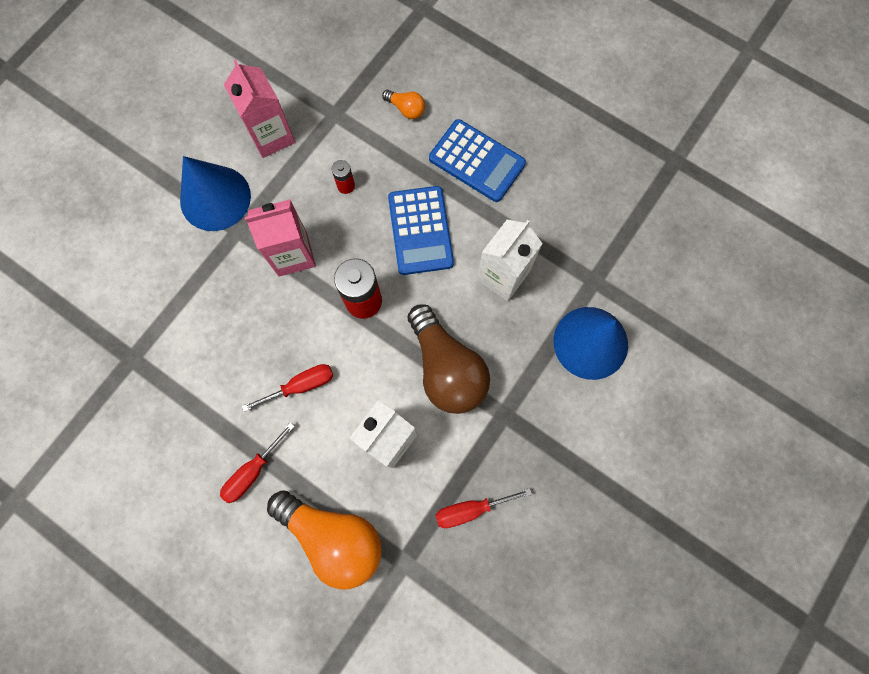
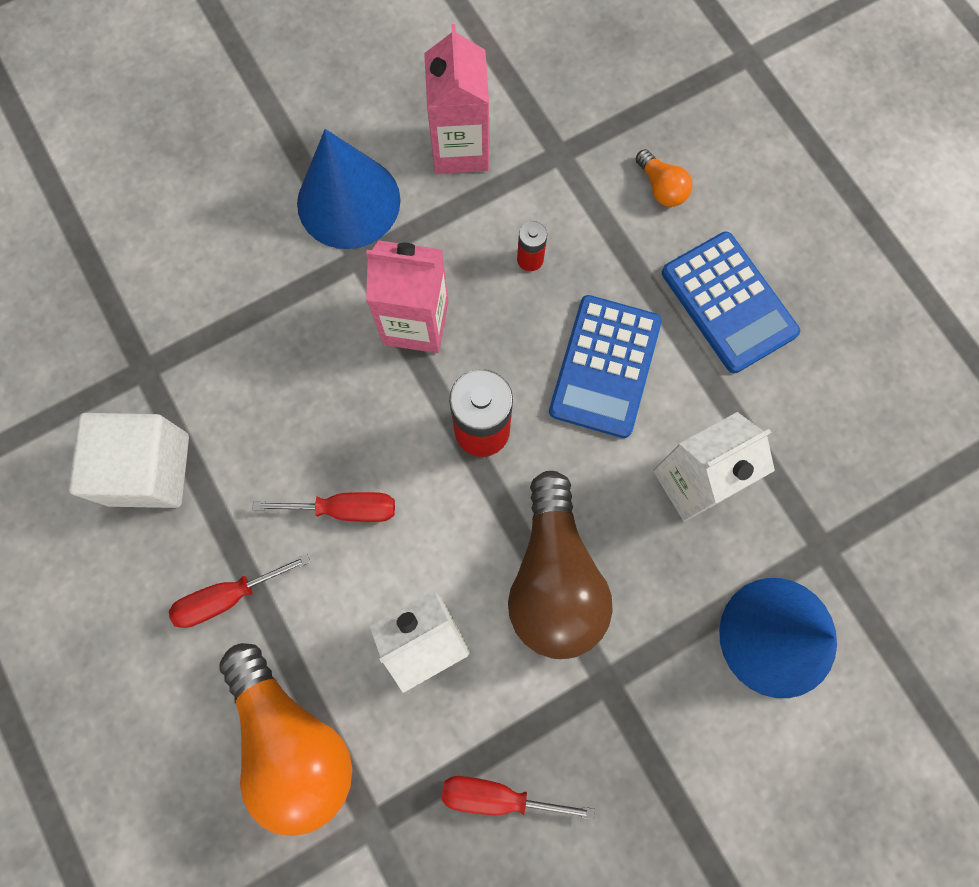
camera: 25 degrees right, 0 degrees up
none -> white cube [69,413,189,508]

